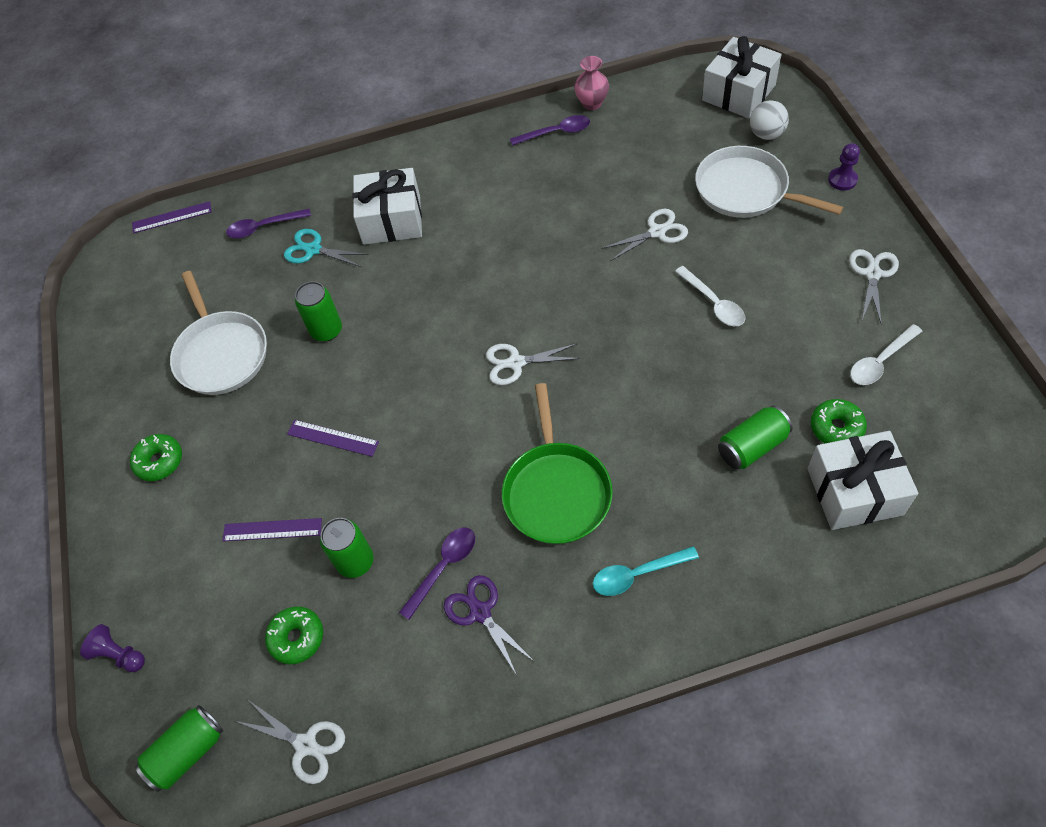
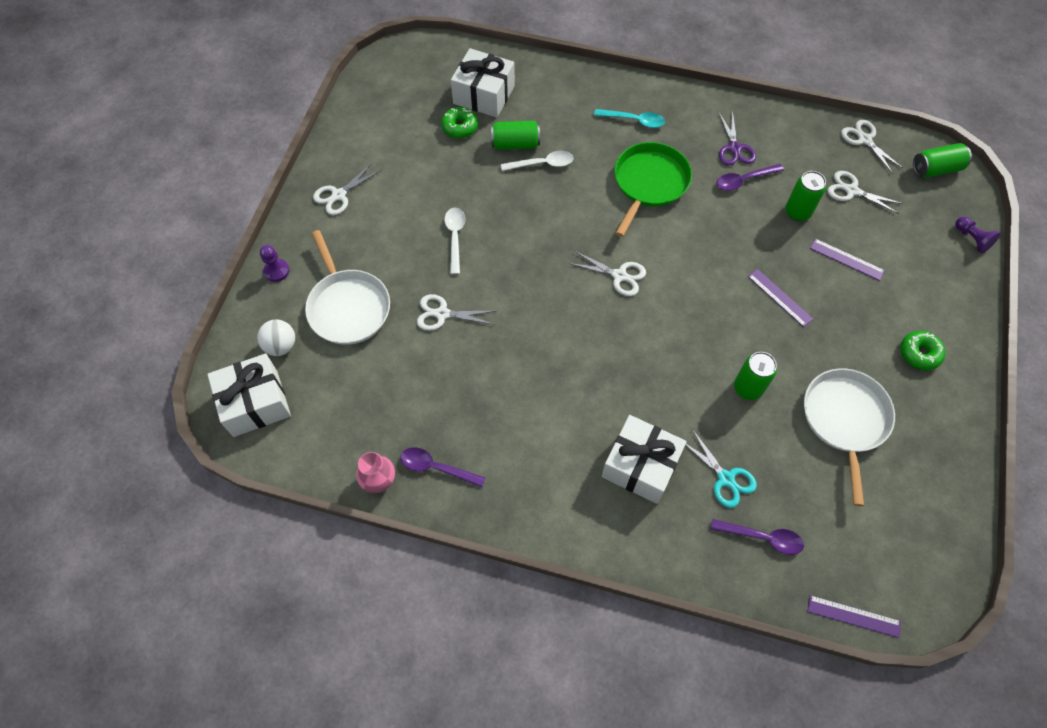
camera: 155 degrees left, 5 degrees up
green donut [265,607,323,664] -> white scissors [828,171,903,214]
white spoon [850,324,922,385] -> white spoon moved to [501,151,574,171]

